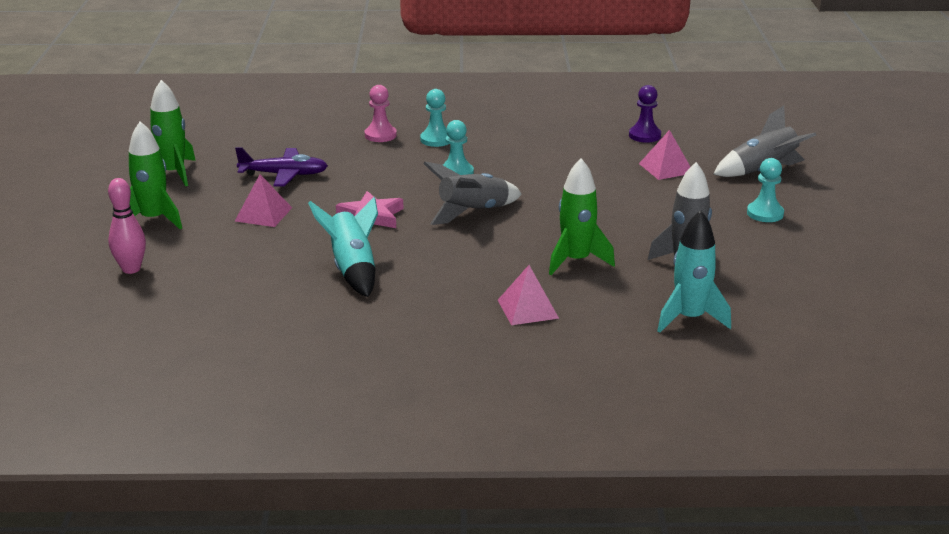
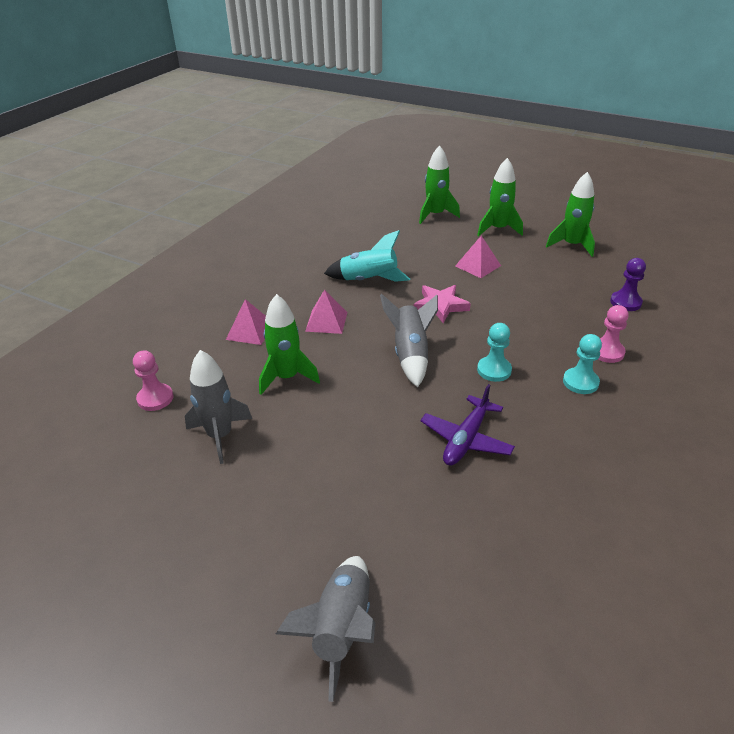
camera: 120 degrees right, 10 degrees up
pink bowling pin [108,178,146,274] -> green rocket [419,145,460,224]
purple plane [235,147,328,186] -> purple plane moved to [421,384,515,466]
purple pawn [629,85,661,143] -> purple pawn moved to [610,258,646,311]
pink pyramid [639,130,690,180] -> pink pyramid moved to [305,290,347,334]
turquoise rocket [657,210,731,333] -> pink pawn [133,350,174,411]
turquoise pawn [747,158,784,222] -> none

